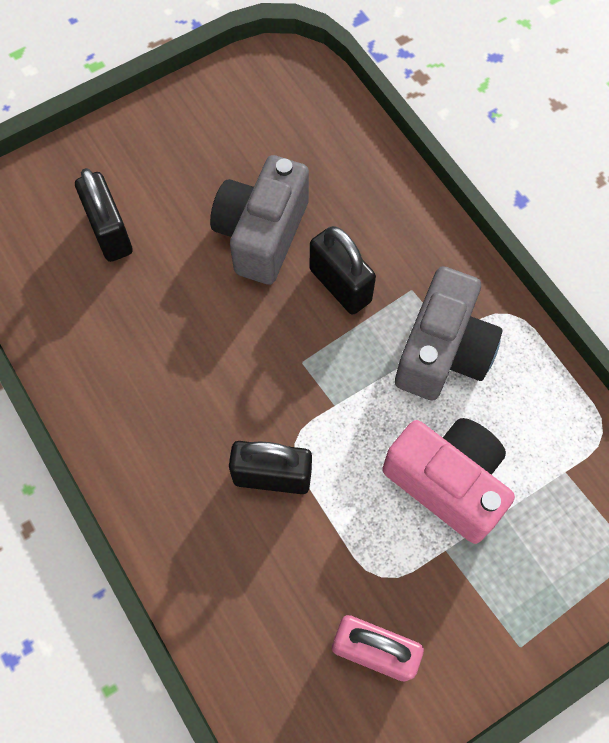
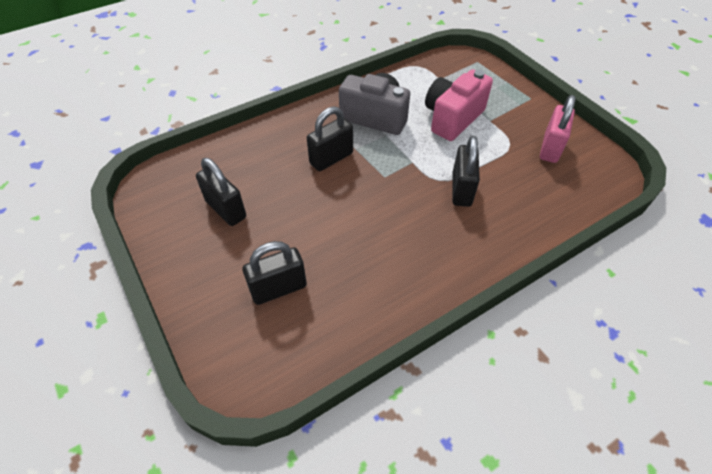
camera: 90 degrees left, 15 degrees down
grey camera [210,155,309,285] -> none
none -> black padlock [196,158,246,226]

